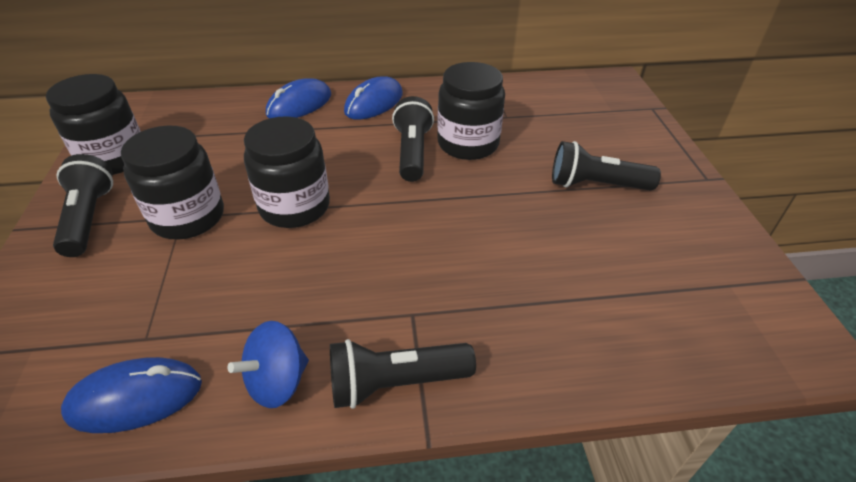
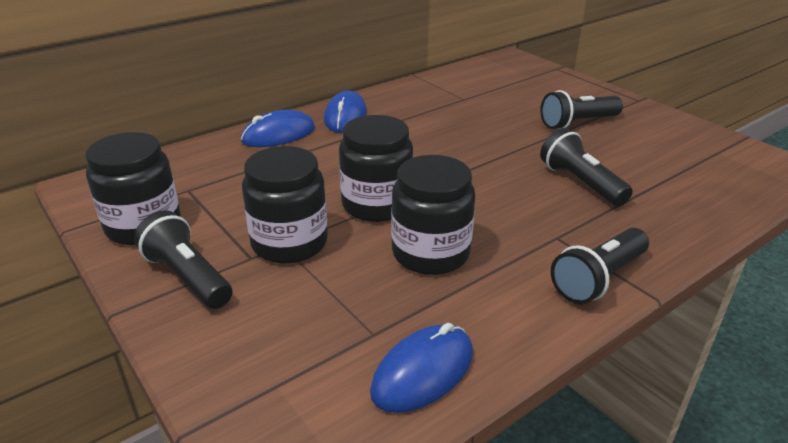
camera: 30 degrees left, 10 degrees down
blue spinning top [228,321,309,408] -> none
blue mouse [266,78,331,118] -> blue mouse turned 45 degrees clockwise [241,110,315,147]
black flashlight [392,96,434,182] -> black flashlight moved to [540,128,633,206]
black jar [437,62,505,160] -> black jar moved to [391,155,475,275]

